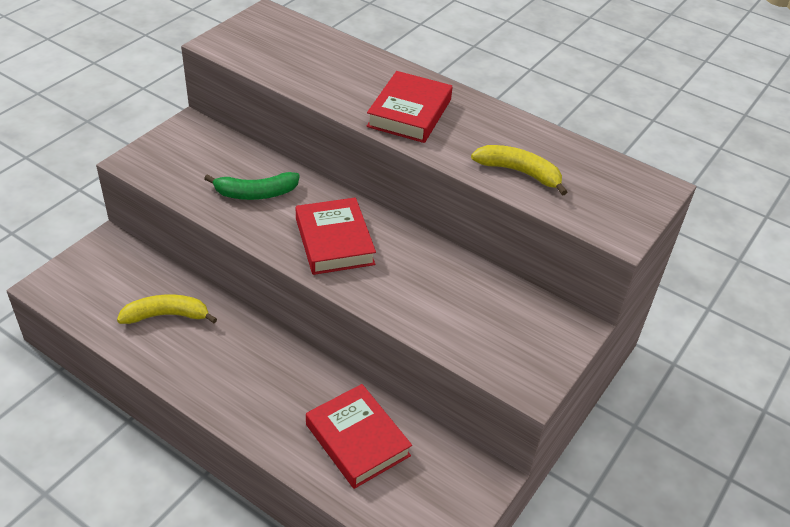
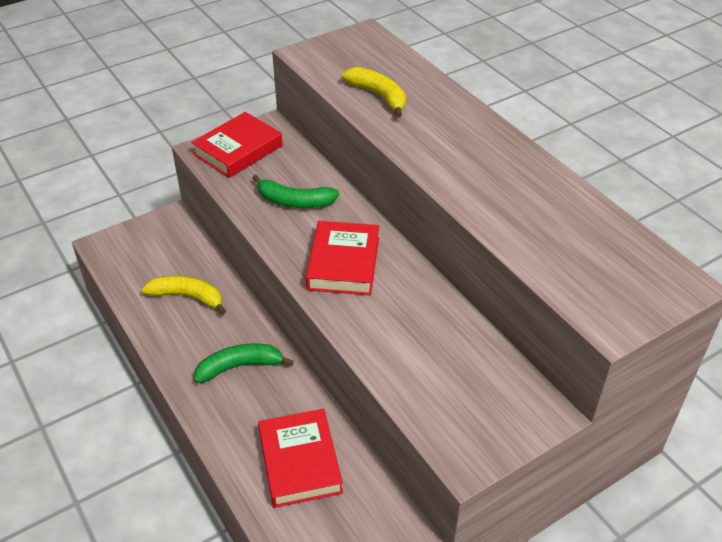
camera: 25 degrees right, 0 degrees up
red book [366,71,453,143] -> red book moved to [191,112,283,178]
yellow banana [471,145,567,196] -> yellow banana moved to [342,67,406,118]
none -> green banana [194,343,294,383]

